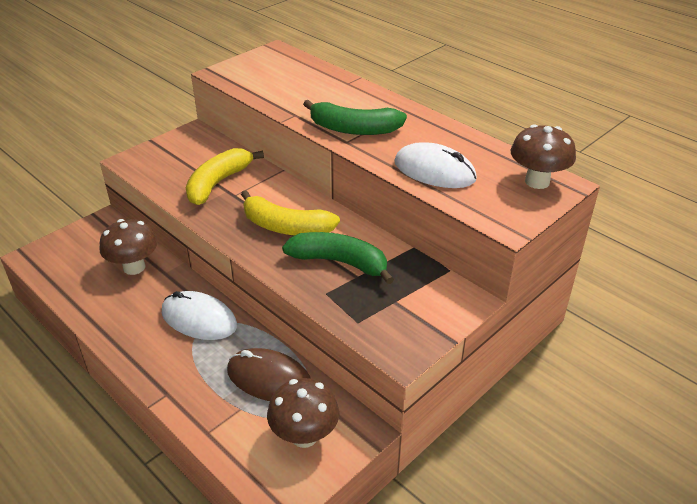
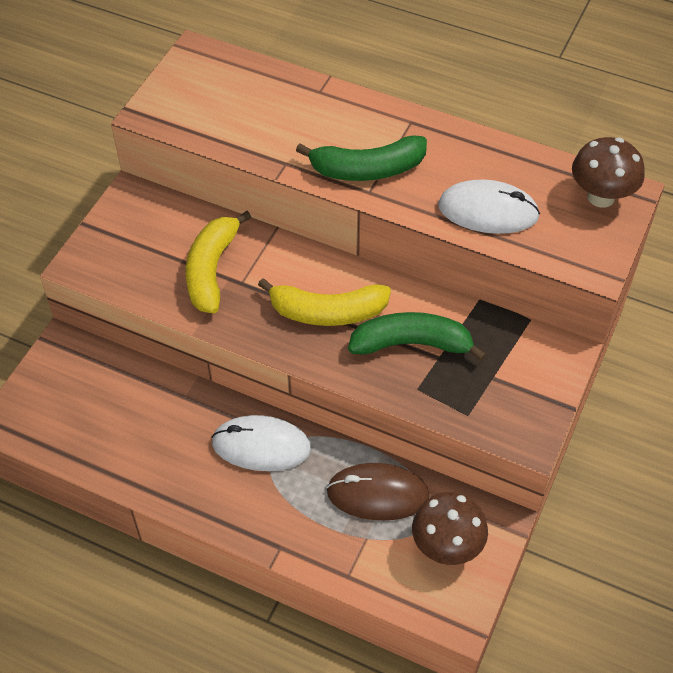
camera: 20 degrees left, 15 degrees up
brown mushroom [99,219,158,275] -> none

